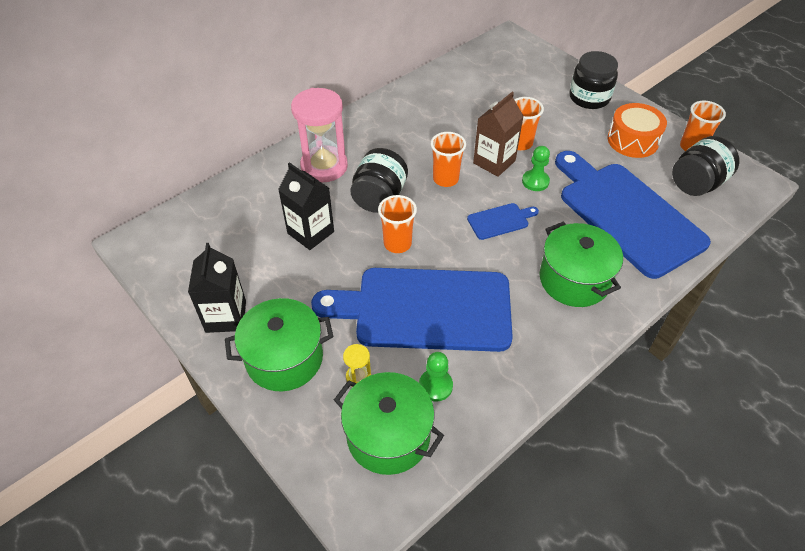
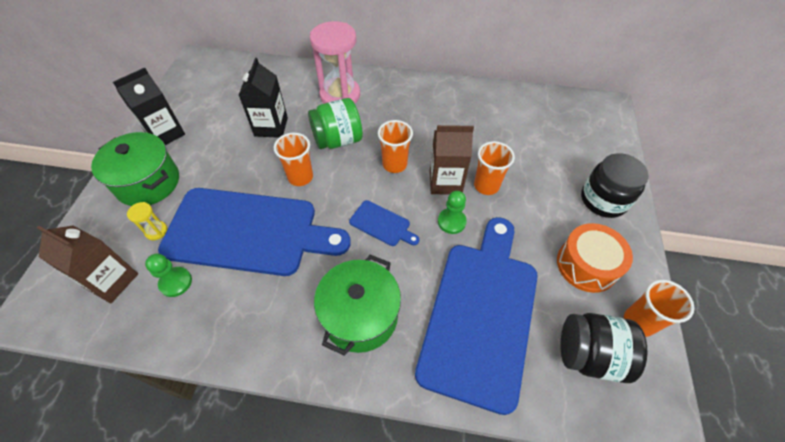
camera: 50 degrees right, 5 degrees up
blue cutting board [311,268,513,352] -> blue cutting board turned 135 degrees clockwise [158,188,351,276]
green pot [334,372,444,475] -> brown carton [37,226,138,303]
black jar [350,148,408,213] -> green jar [308,98,363,149]

